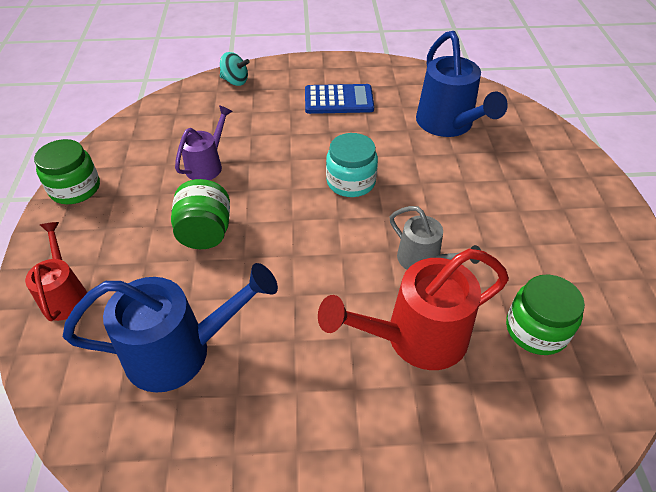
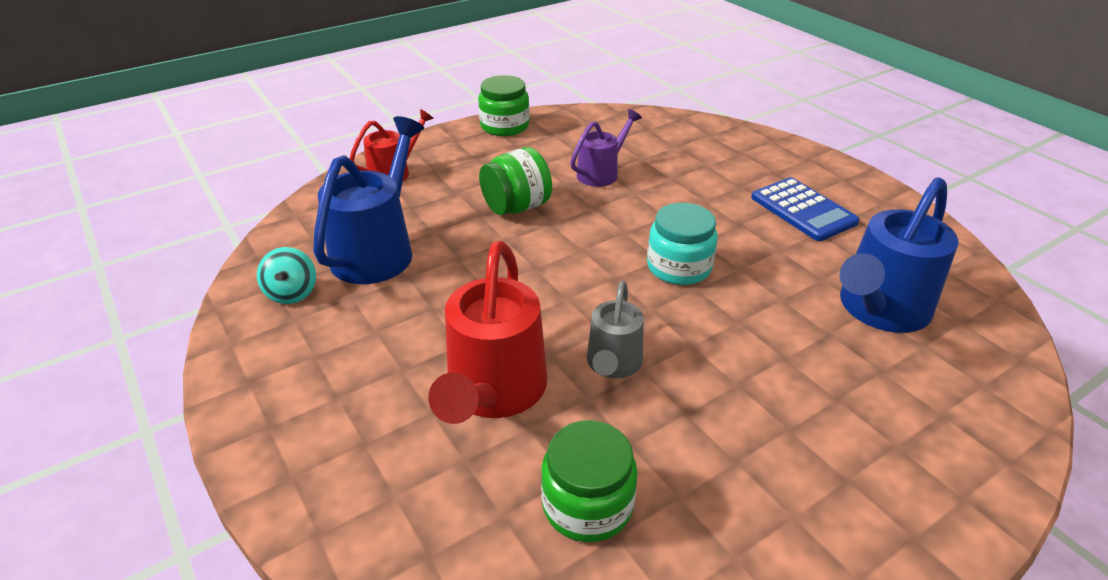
camera: 60 degrees right, 10 degrees down
blue watering can [63,263,278,393] -> blue watering can turned 120 degrees counterclockwise [313,116,424,284]
purple watering can [175,106,233,180] -> purple watering can turned 45 degrees counterclockwise [570,109,642,187]
turquoise spinning top [220,52,250,86] -> turquoise spinning top moved to [257,247,316,304]
red watering can [318,249,509,370] -> red watering can turned 120 degrees counterclockwise [428,241,547,424]

